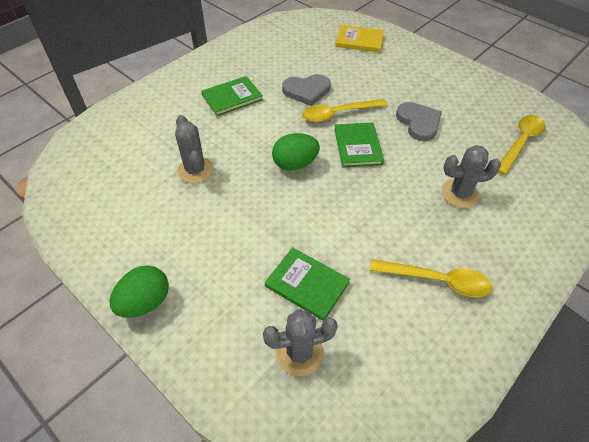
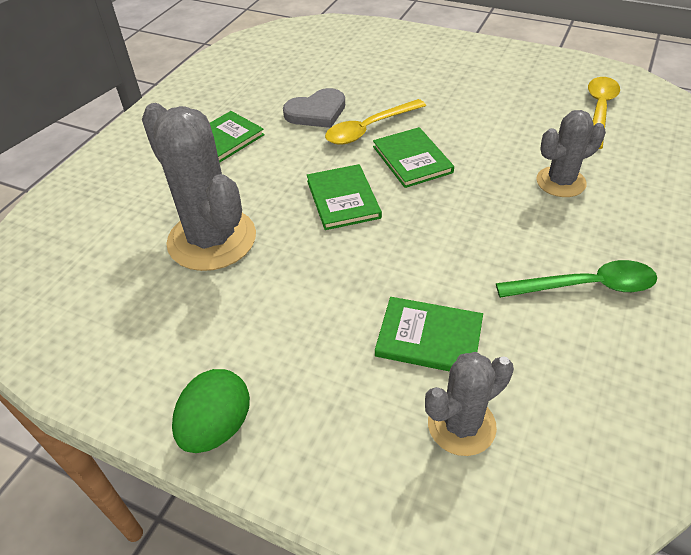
camera: 15 degrees left, 5 degrees down
grey cactus [175,115,214,183] -> grey cactus [142,103,256,271], size x1.72
green egg [272,133,320,171] -> green book [307,164,382,230]
yellow book [335,25,384,52] -> none
yellow spoon [369,259,492,297] -> green spoon [496,260,657,298]
grey heart [396,102,442,141] -> none

